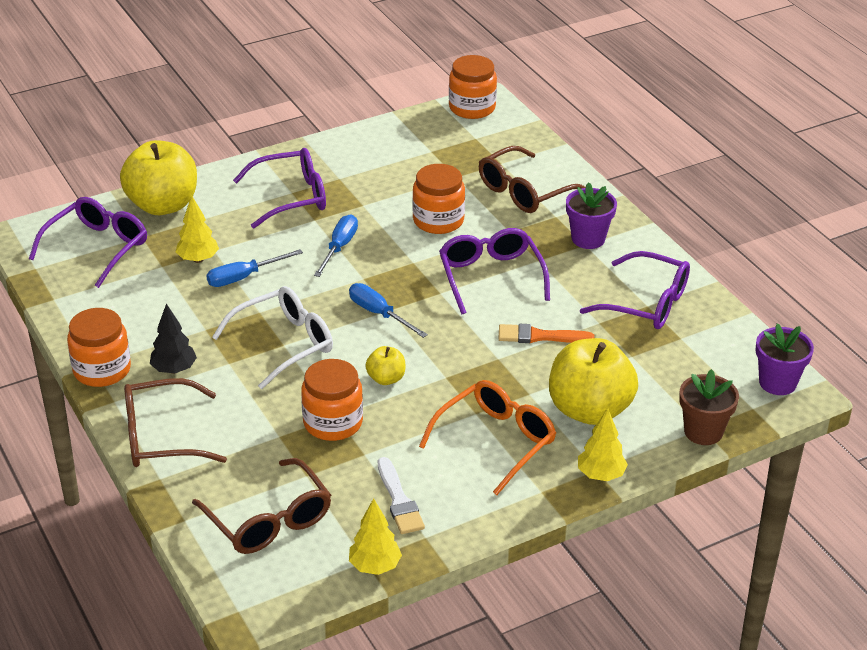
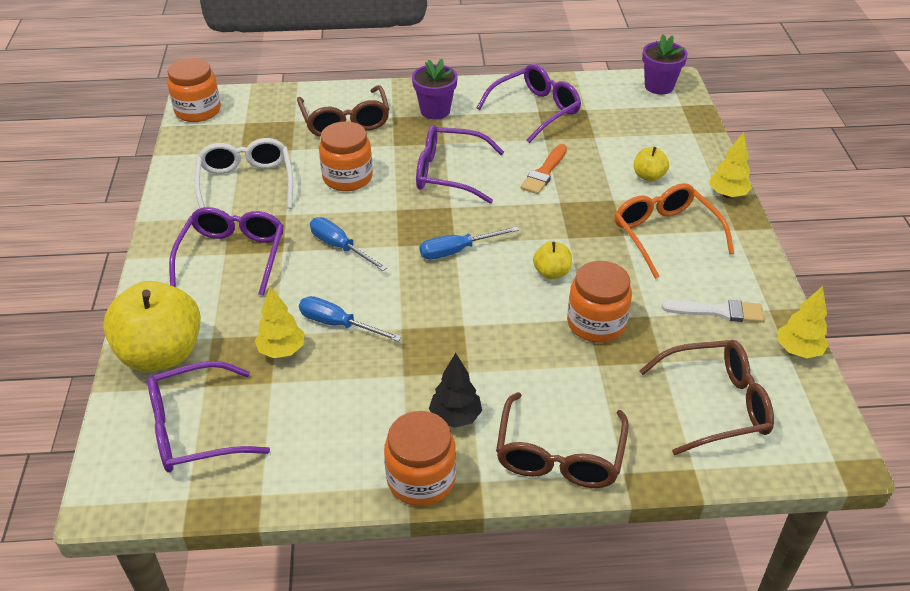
camera: 65 degrees left, 5 degrees up
purple glasses [29,197,147,288] -> purple glasses turned 75 degrees counterclockwise [148,361,270,473]
blue screwdriver [206,249,303,287] -> blue screwdriver turned 120 degrees clockwise [299,296,402,342]
white glasses [212,286,333,389] -> white glasses moved to [194,138,293,209]
yellow apple [549,338,638,425] -> yellow apple [634,147,669,181], size x0.46
brown flower pot [679,369,739,445] -> none

